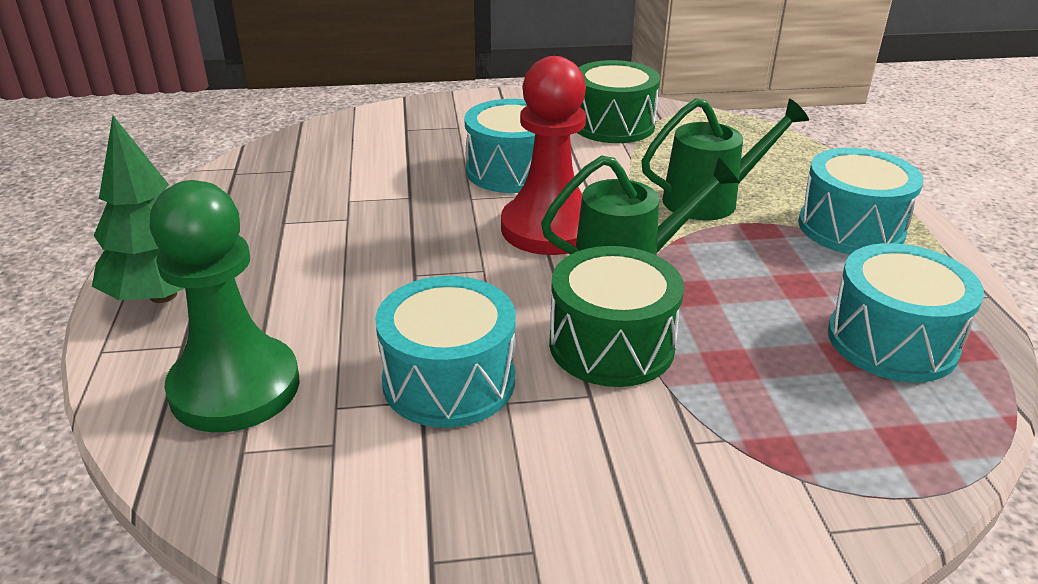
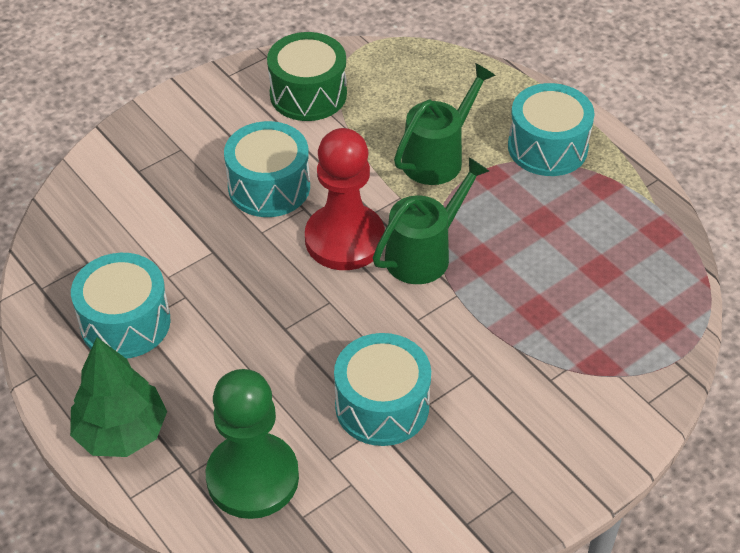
camera: 30 degrees left, 15 degrees up
green drum [549,246,684,387] -> none
turquoise drum [828,243,984,382] -> turquoise drum moved to [71,253,171,359]

